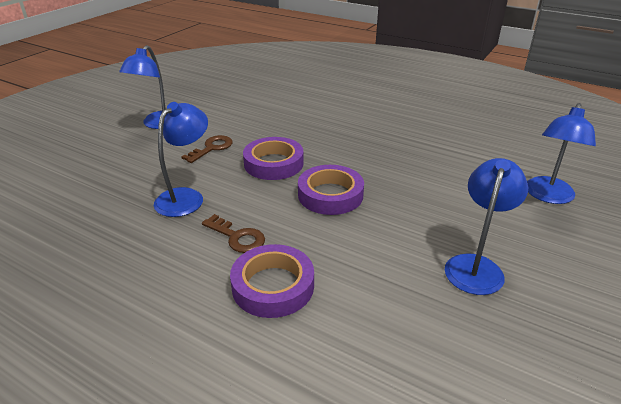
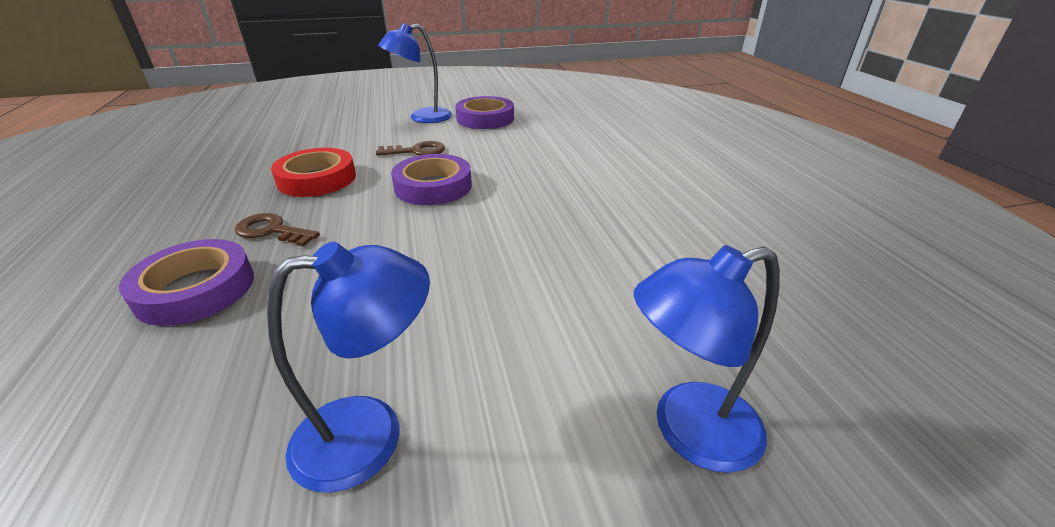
camera: 45 degrees right, 0 degrees up
blue lamp [154,102,208,217] -> red tape [271,148,356,197]
brown key [202,214,265,253] -> brown key turned 120 degrees clockwise [235,213,320,247]
purple tape [298,165,364,215] -> purple tape moved to [456,96,514,129]

